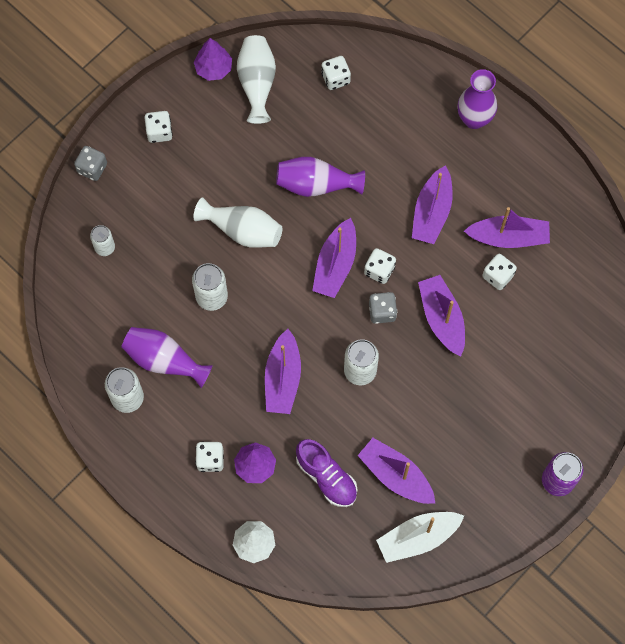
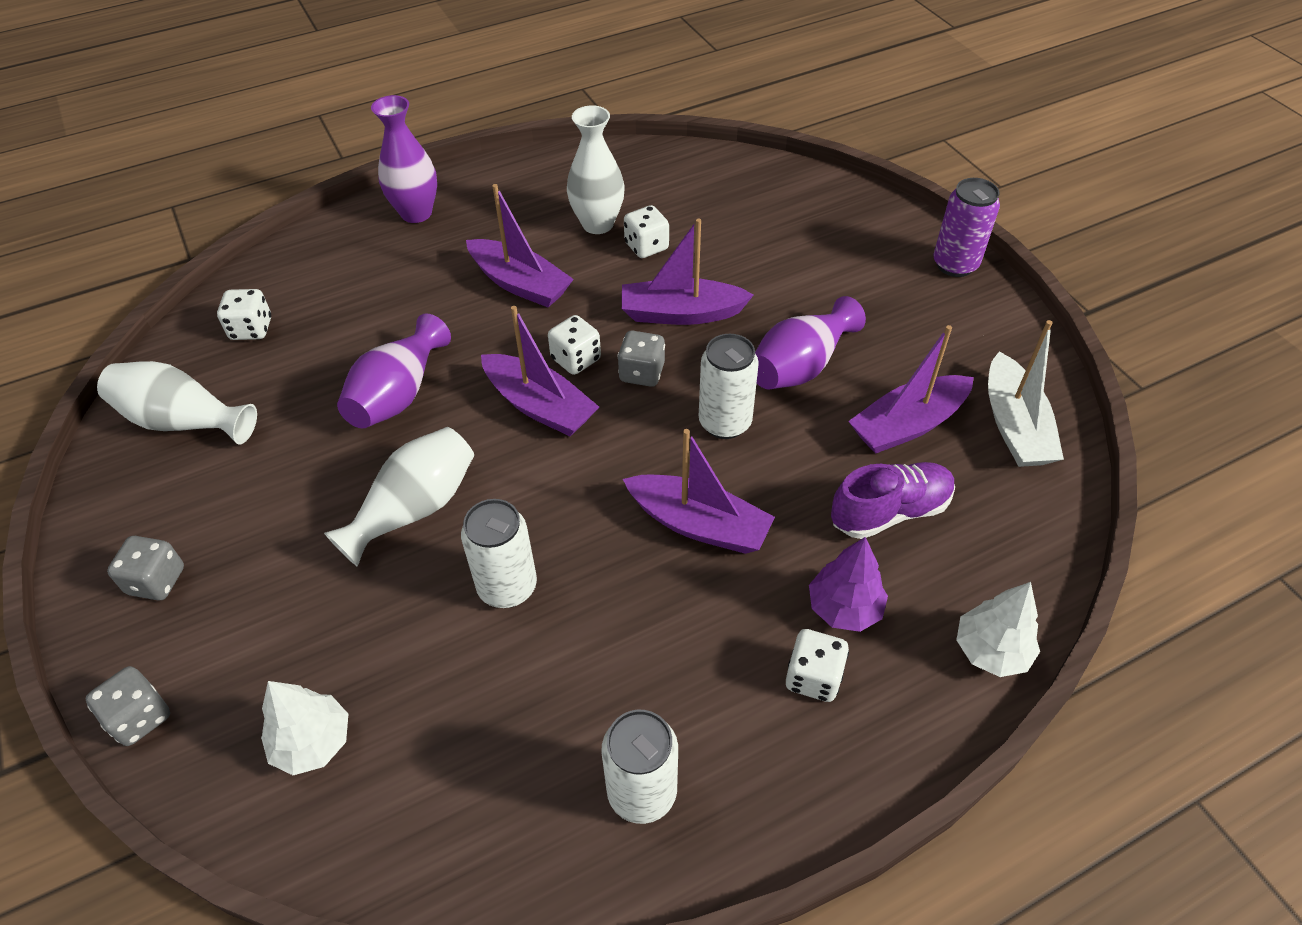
camera: 70 degrees left, 20 degrees down
white can [90,225,115,256] -> white tree [261,681,348,775]
purple vase [121,327,213,388] -> purple vase moved to [755,296,866,390]
white dice [144,111,173,143] -> grey dice [107,536,184,601]
purple tree [194,38,232,81] -> none
purple boat [464,207,550,248] -> white vase [567,105,625,234]

